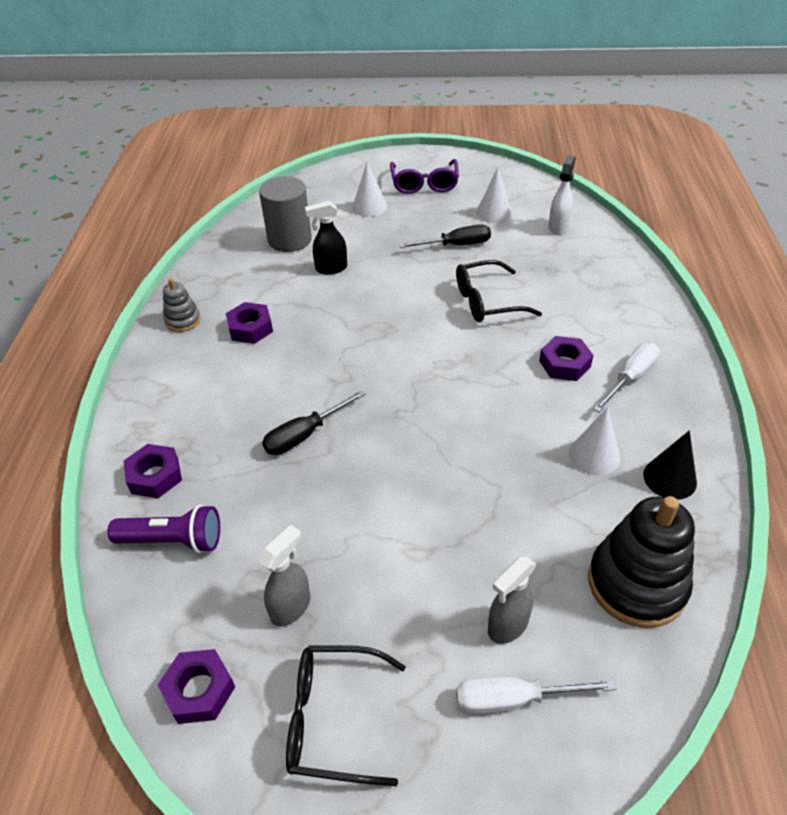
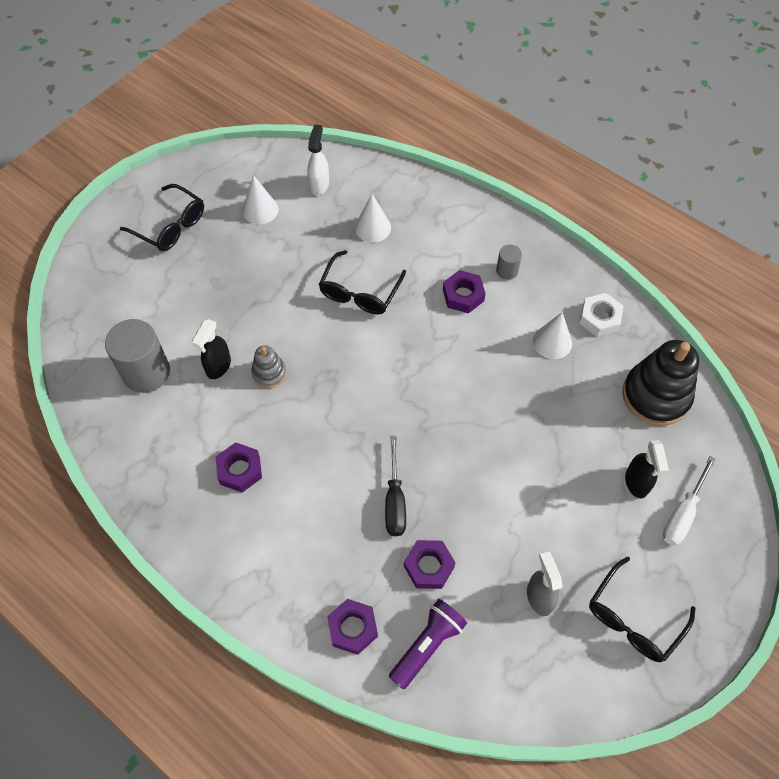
camera: 55 degrees left, 15 degrees up
purple nut [158,649,235,724] -> purple nut moved to [404,540,456,589]
grey stacking toy [163,278,201,332] -> grey stacking toy moved to [251,345,286,388]
white cone [352,161,387,217] -> white cone moved to [355,194,391,242]
purple glasses [390,159,459,194] -> black glasses [120,184,204,251]
black screwdriver [399,225,491,248] -> none
grey spray bottle [488,556,536,644] -> black spray bottle [625,440,669,498]
white spray bottle [548,155,576,234] -> white spray bottle turned 45 degrees clockwise [307,124,329,195]
white screwdriver [593,343,660,413] -> grey cylinder [496,245,522,280]
black cone [643,431,697,500] -> white nut [579,293,623,337]

